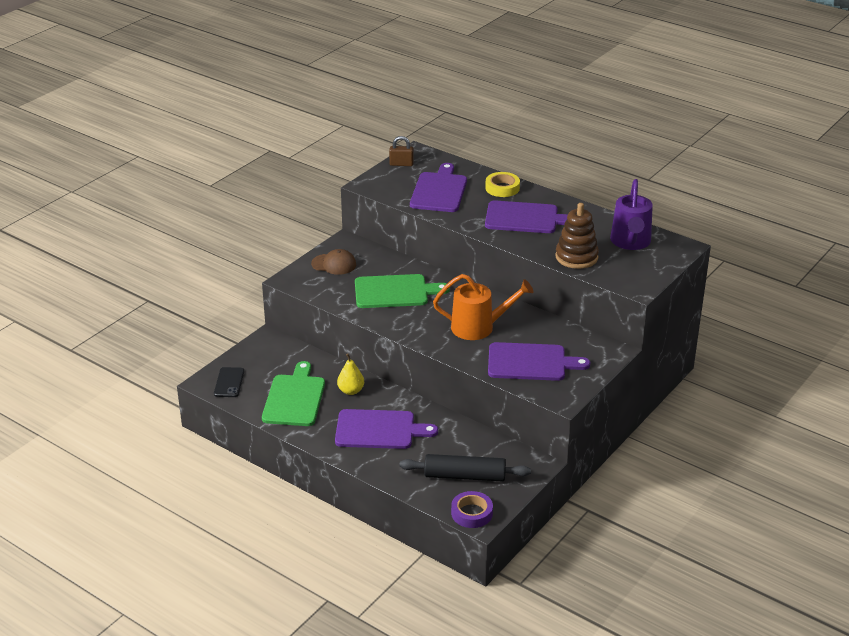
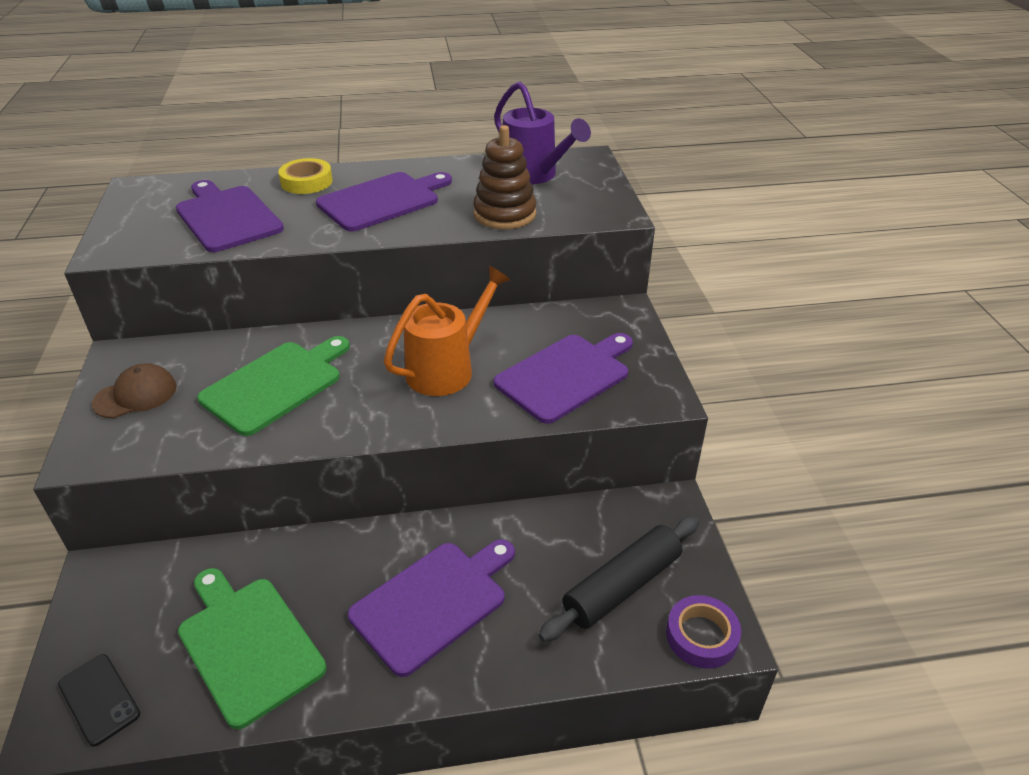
camera: 45 degrees left, 5 degrees up
yellow pear [337,353,364,395] -> none
brown padlock [389,136,414,166] -> none

